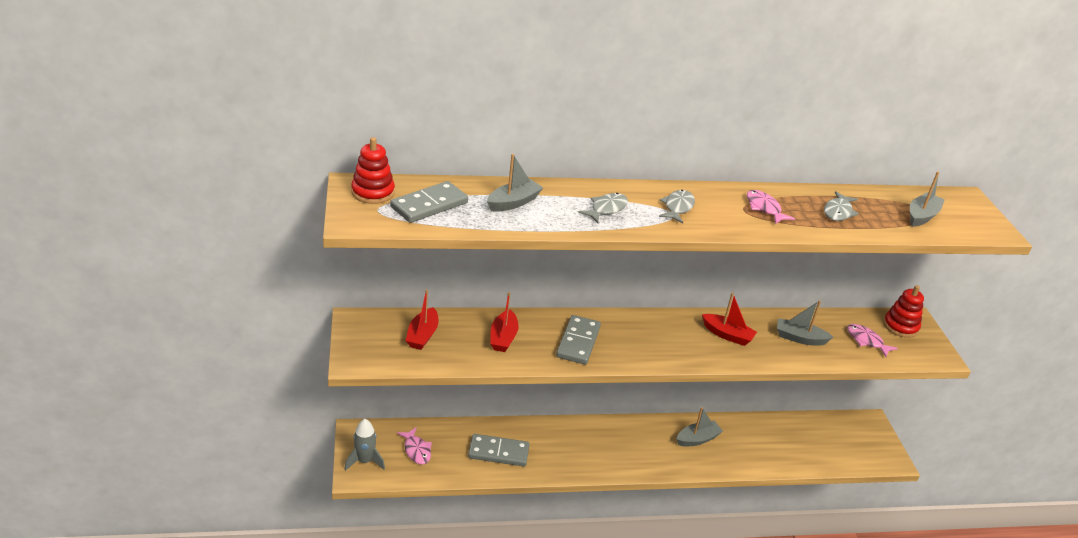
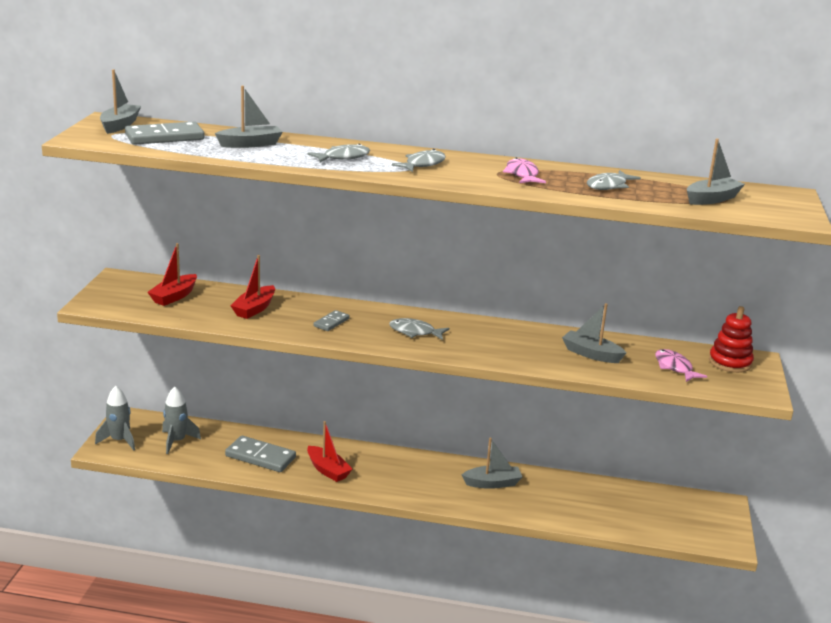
camera: 20 degrees right, 10 degrees down
red stacking toy [351,137,395,204] -> grey boat [100,69,141,134]
pink fish [397,427,432,464] -> grey rocket [162,387,201,454]
grey domino [556,315,601,365] -> grey domino [313,310,350,331], size x0.54
red boat [702,293,757,346] -> red boat moved to [307,421,352,482]
none -> grey fish [389,318,449,340]

